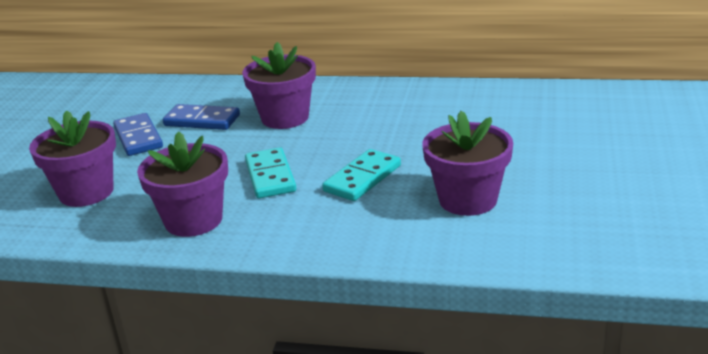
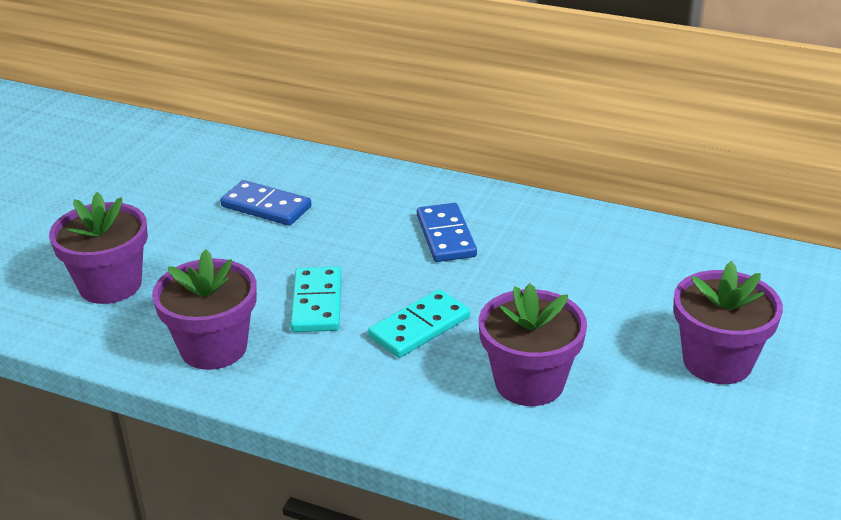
camera: 10 degrees right, 5 degrees up
blue domino [113,113,163,156] -> blue domino moved to [417,203,477,262]
purple flower pot [242,42,316,129] -> purple flower pot moved to [674,261,783,384]

